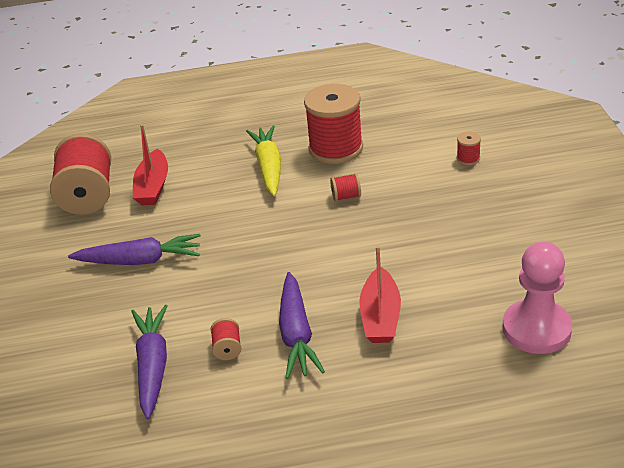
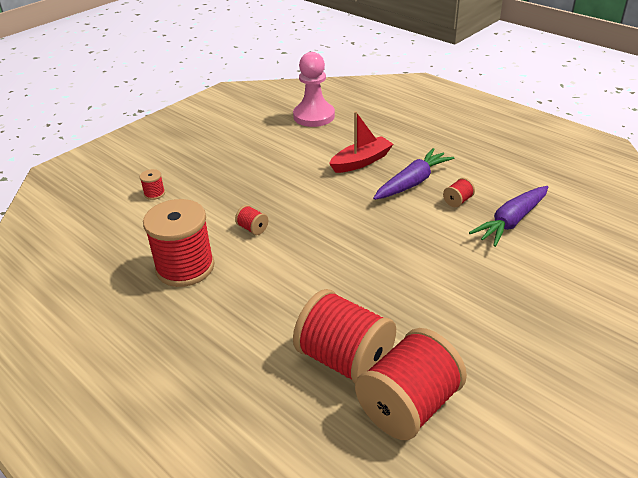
camera: 130 degrees left, 0 degrees up
purple carrot [68,234,201,265] -> none
red boat [133,124,168,205] -> red spool [293,289,396,383]
yellow carrot [246,126,281,196] -> none

